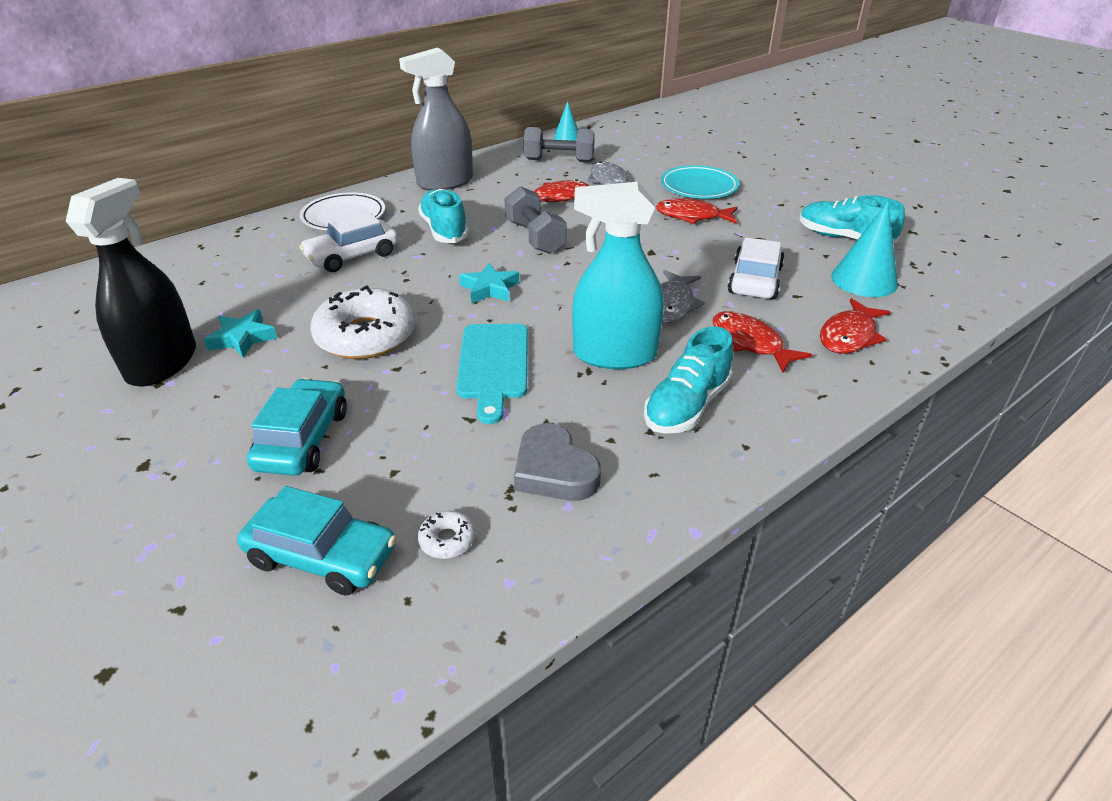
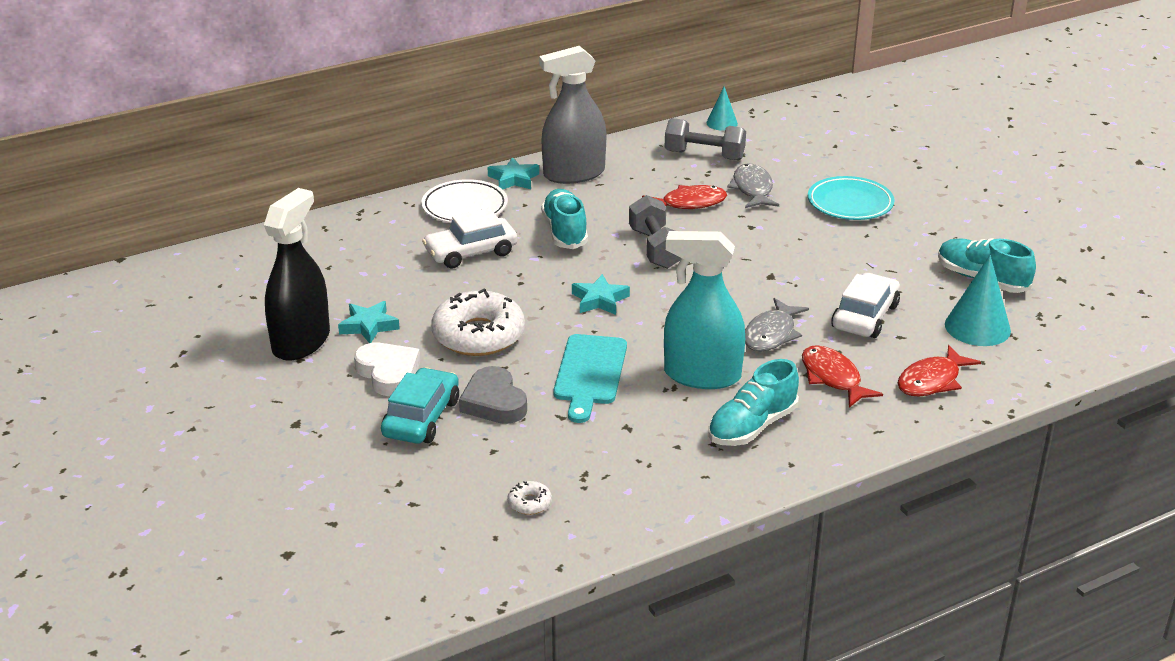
camera: 10 degrees right, 5 degrees down
turquoise car [237,486,396,596] -> none
grey heart [514,423,601,501] -> grey heart moved to [459,366,527,424]
red fish [656,198,738,224] -> none
none -> white heart [354,343,420,396]
none -> turquoise star [488,157,539,189]

